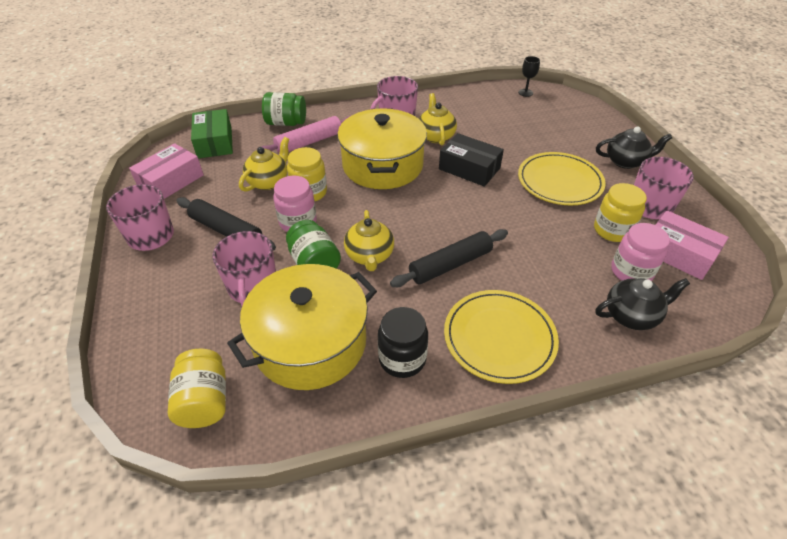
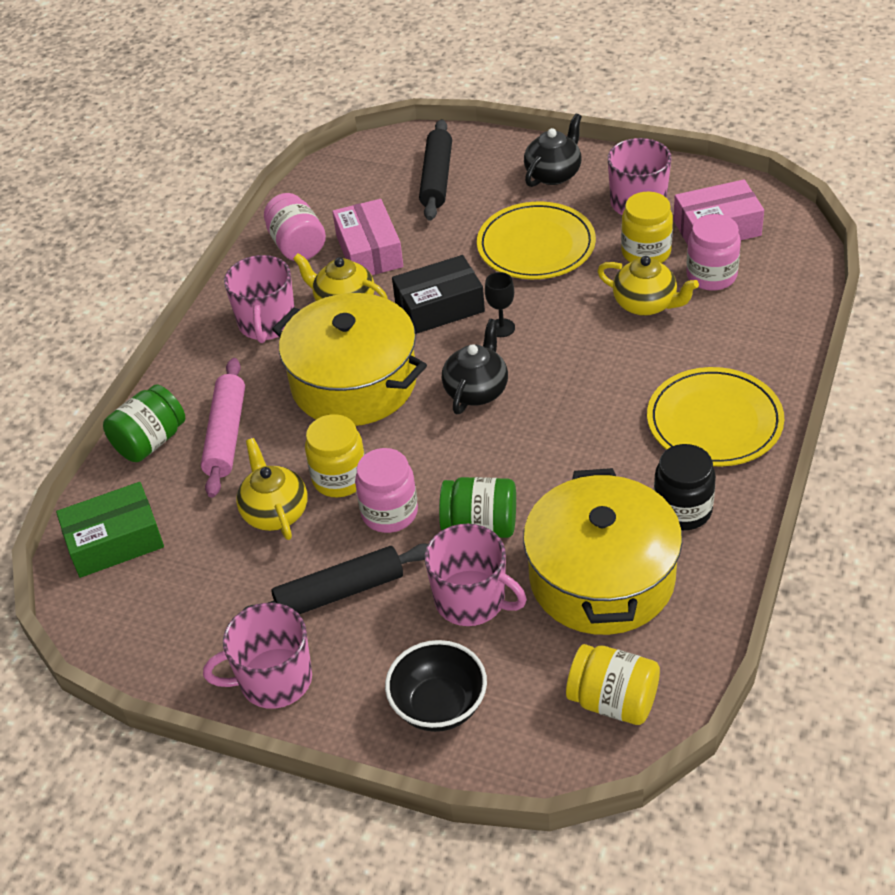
camera: 50 degrees left, 0 degrees up
pink box [129,143,204,199] -> pink box moved to [332,199,403,275]
green box [191,109,233,158] -> green box turned 45 degrees counterclockwise [56,482,164,578]
yellow teapot [344,210,394,271] -> yellow teapot moved to [597,256,699,316]
black rolling pin [390,229,508,287] -> black rolling pin moved to [419,119,452,221]
black goblet [518,56,540,97] -> black goblet moved to [485,272,515,337]
black teapot [596,278,690,330] -> black teapot moved to [442,319,508,414]
none -> pink jar [264,193,326,261]
none -> black bowl [385,640,487,732]

